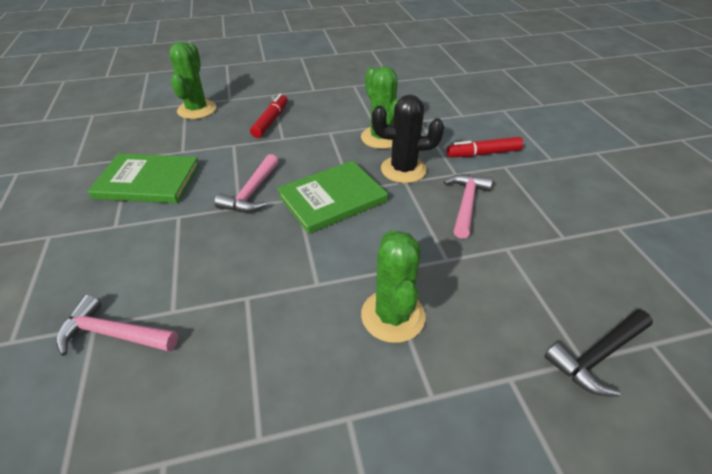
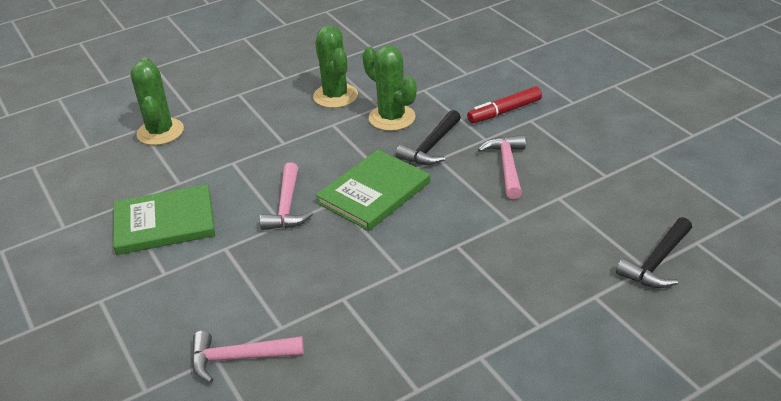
camera: 15 degrees left, 5 degrees down
red marker [250,94,288,138] -> none
green cactus [361,230,426,343] -> green cactus moved to [313,25,358,108]
black cactus [372,95,444,183] -> black hammer [396,110,461,165]

